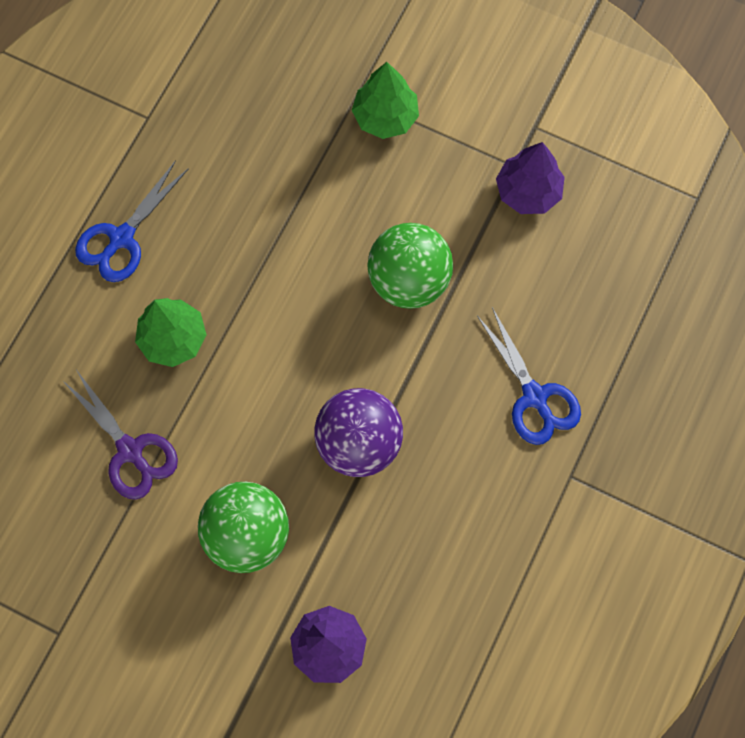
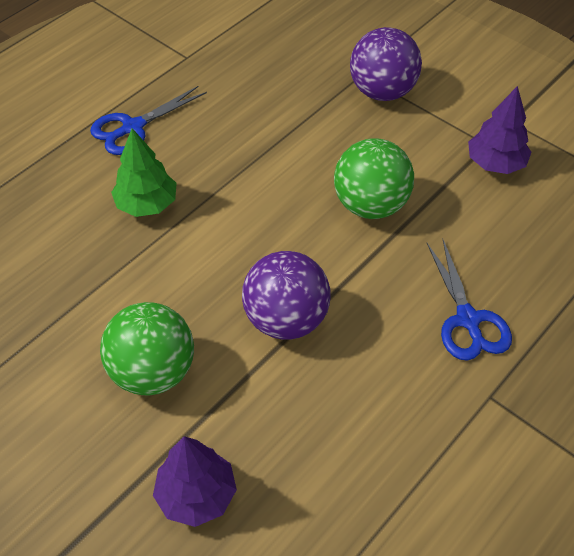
camera: 15 degrees right, 20 degrees down
purple scissors [62,368,178,500] -> none
green tree [352,62,419,139] -> purple ball [350,27,422,101]

